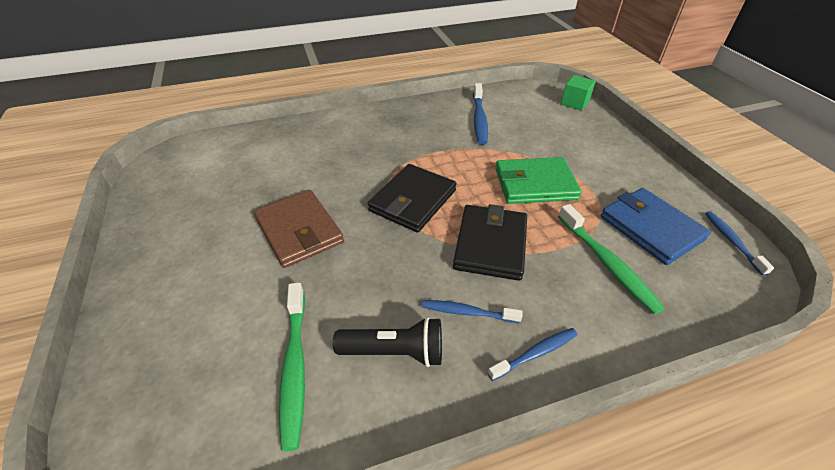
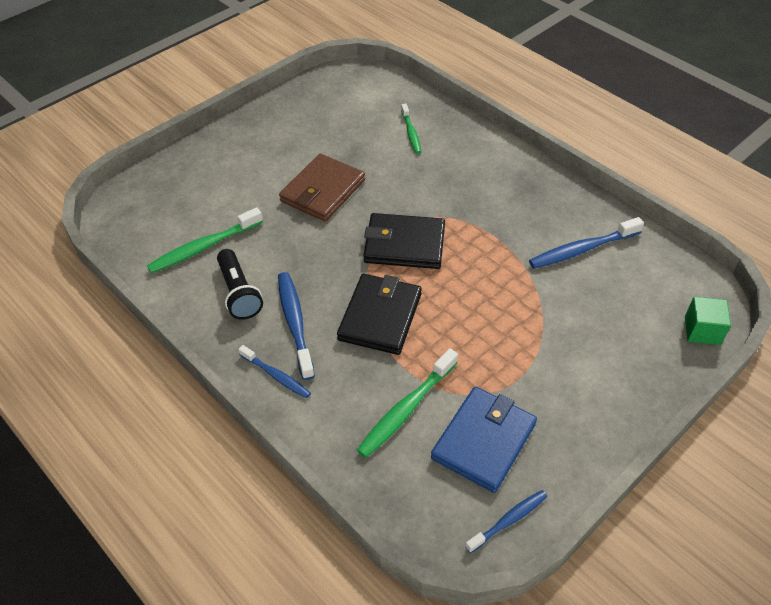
camera: 65 degrees right, 5 degrees up
blue toothbrush [422,300,523,323] -> blue toothbrush [278,272,315,380], size x1.58
black wallet [453,204,527,281] -> black wallet turned 60 degrees counterclockwise [337,274,422,355]
green wallet [495,157,582,204] -> none
none -> green toothbrush [401,104,421,154]

